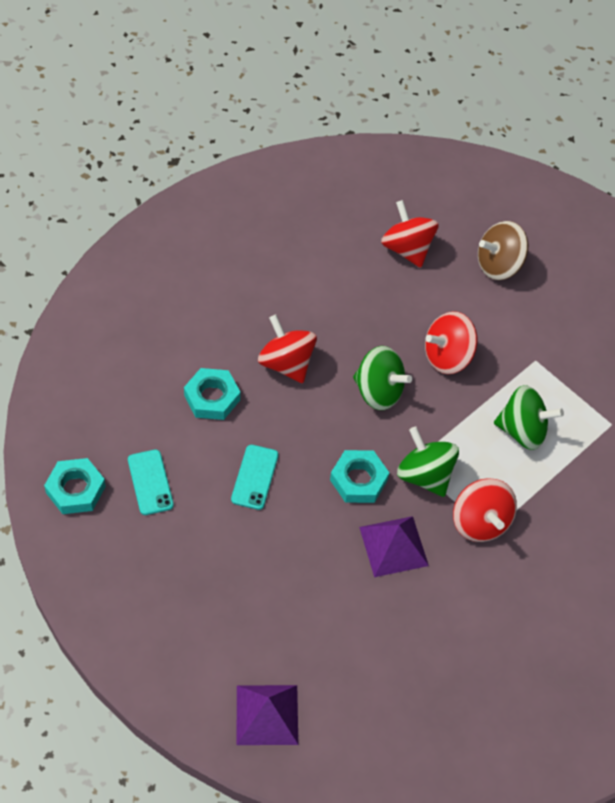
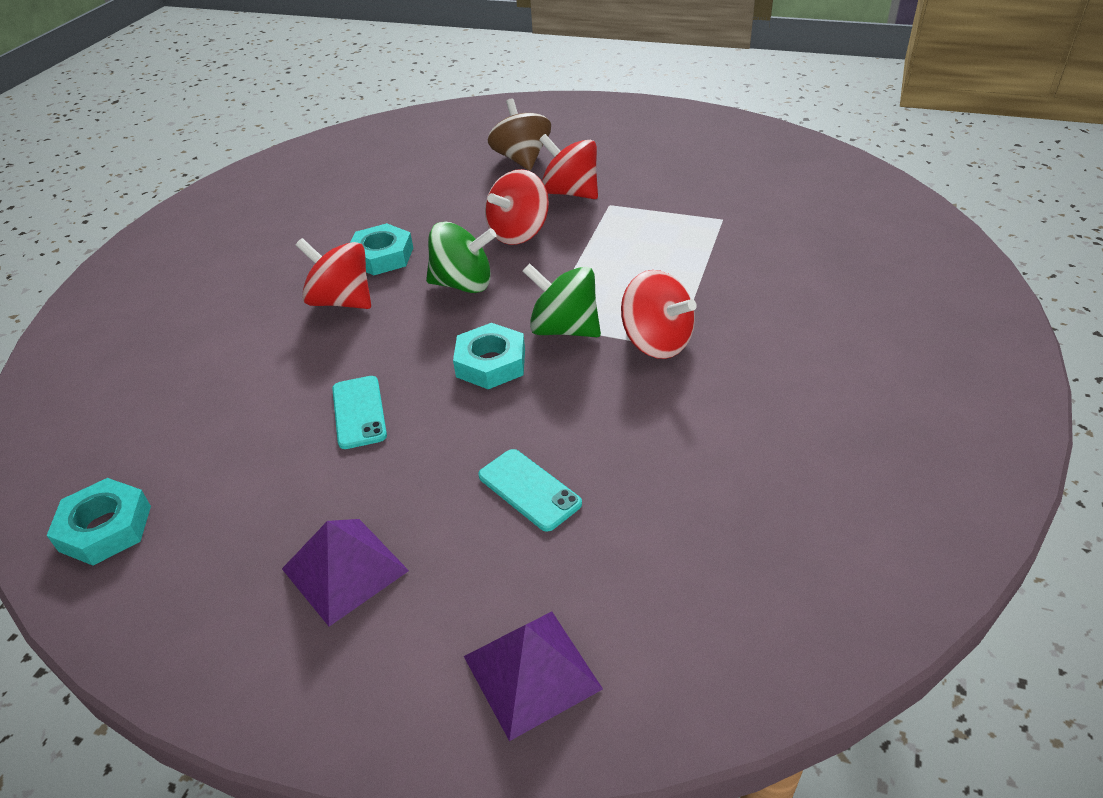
camera: 20 degrees left, 15 degrees down
turquoise phone [128,450,174,515] -> turquoise phone moved to [478,449,582,532]
turquoise nut [184,368,240,420] -> turquoise nut moved to [350,223,413,275]
purple pyramid [359,516,429,577] -> purple pyramid moved to [282,519,409,627]
red spinning top [381,200,439,268] -> red spinning top moved to [539,134,598,199]
brown spinning top [478,221,528,280] -> brown spinning top turned 120 degrees clockwise [488,98,551,170]
green spinning top [494,385,564,450] -> none

